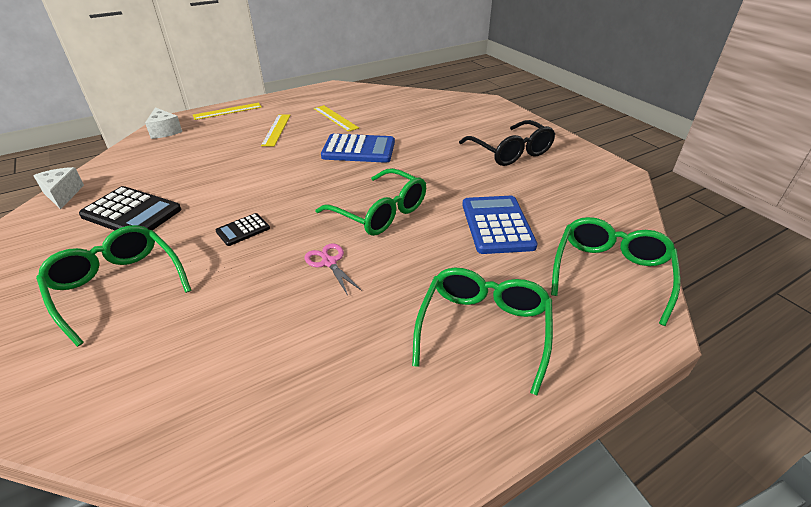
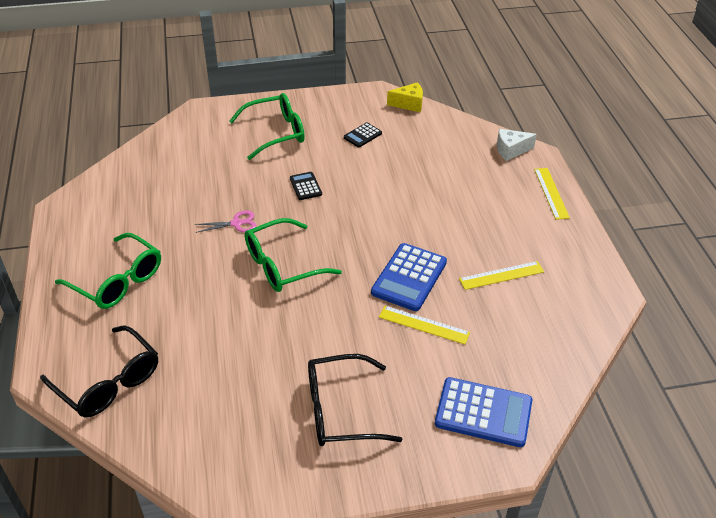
camera: 110 degrees right, 5 degrees up
white cheese [33,167,84,209] -> yellow cheese [387,82,423,112]
black calculator [79,186,181,230] -> black calculator [344,122,382,147], size x0.53
yellow ruler [261,114,290,146] -> yellow ruler moved to [379,306,470,344]
blue calculator [462,196,538,254] -> blue calculator moved to [435,377,532,447]
green glasses [551,217,681,326] -> black glasses [40,325,158,417]

